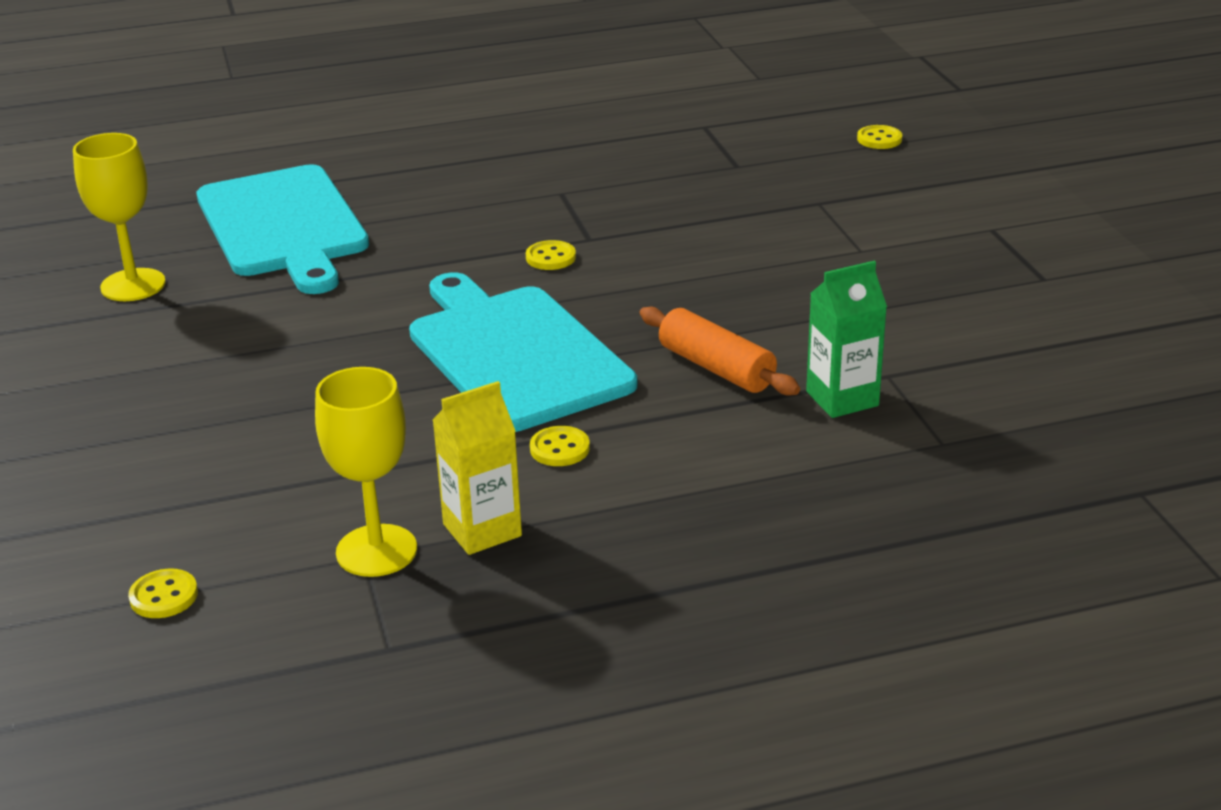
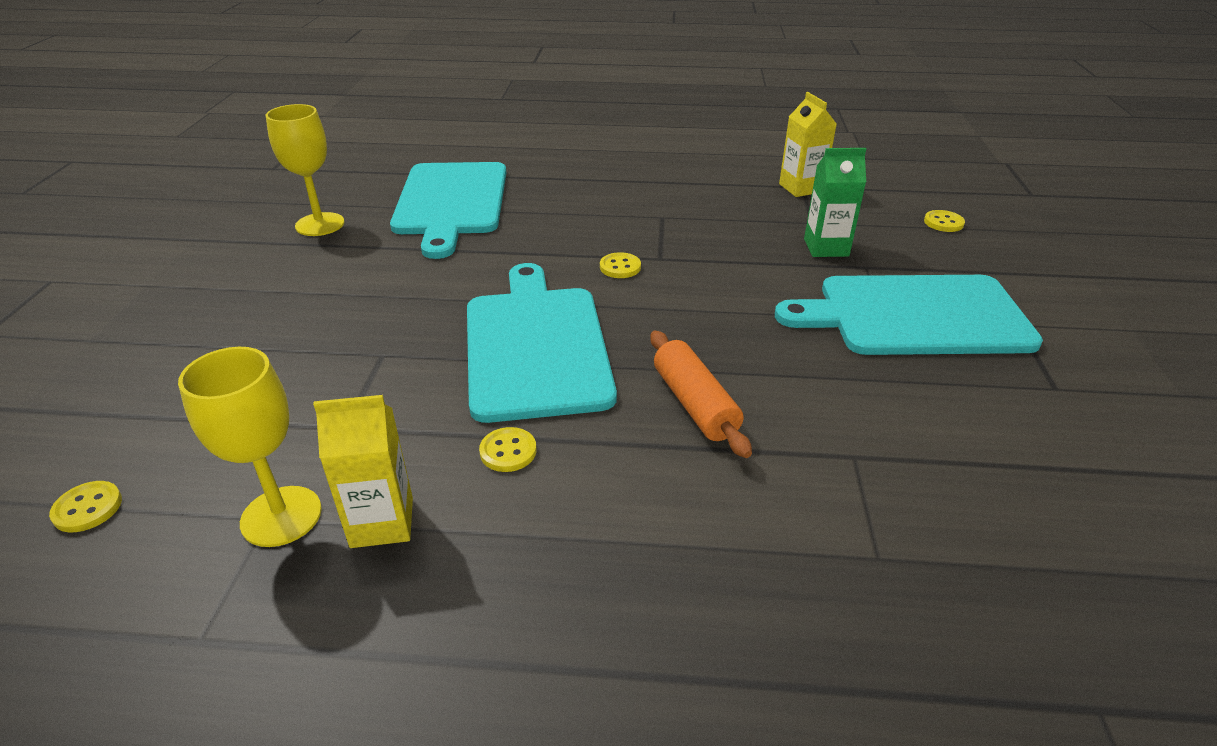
camera: 20 degrees right, 5 degrees up
green carton [806,261,887,418] -> green carton moved to [804,148,866,257]
none -> turquoise cutting board [775,275,1043,355]
none -> yellow carton [779,92,837,197]

